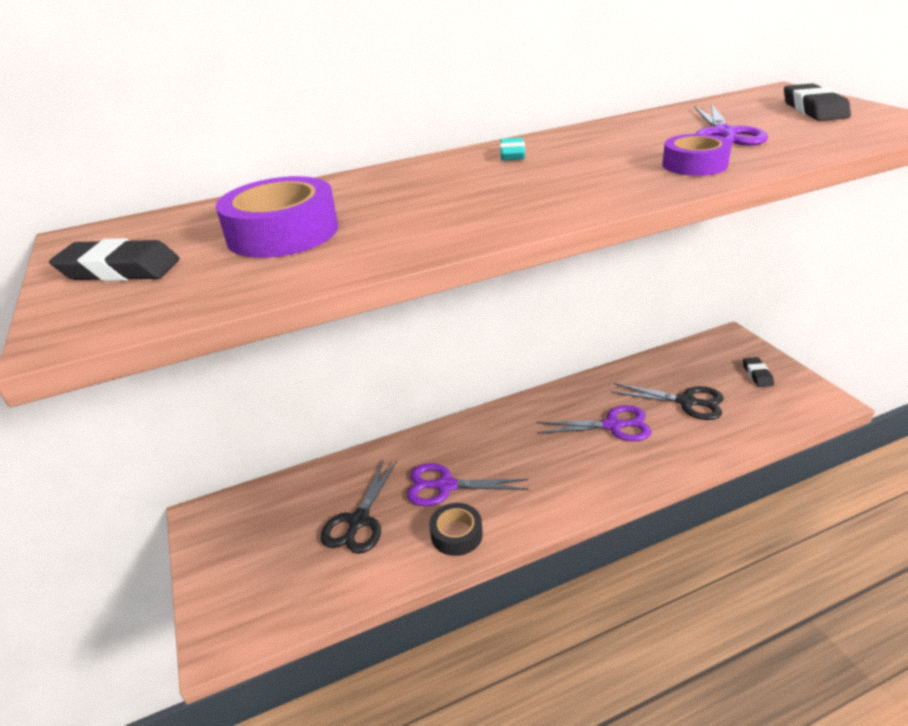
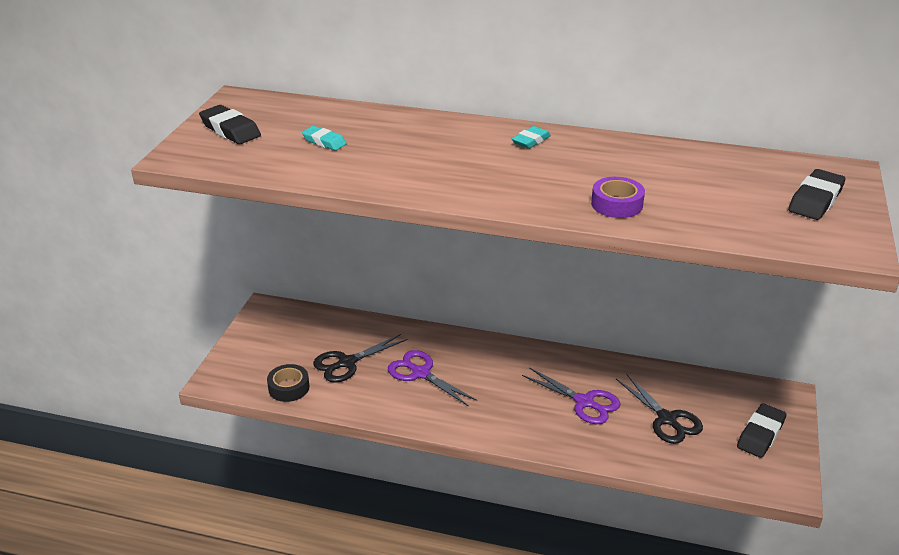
camera: 35 degrees right, 0 degrees up
purple tape [216,176,338,258] -> turquoise eraser [302,126,347,150]
black tape [429,503,483,556] -> black tape moved to [267,364,309,402]
purple scissors [694,104,768,146] -> none
black eraser [743,357,774,387] -> black eraser [737,403,787,458], size x1.56

